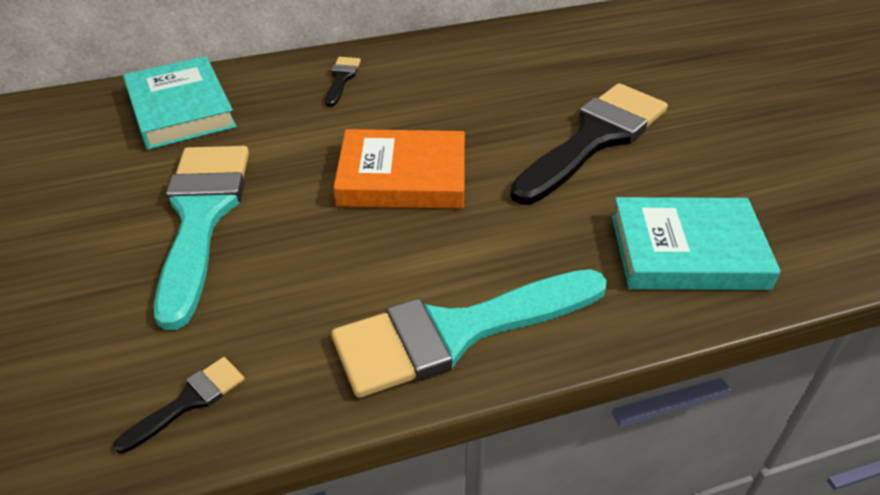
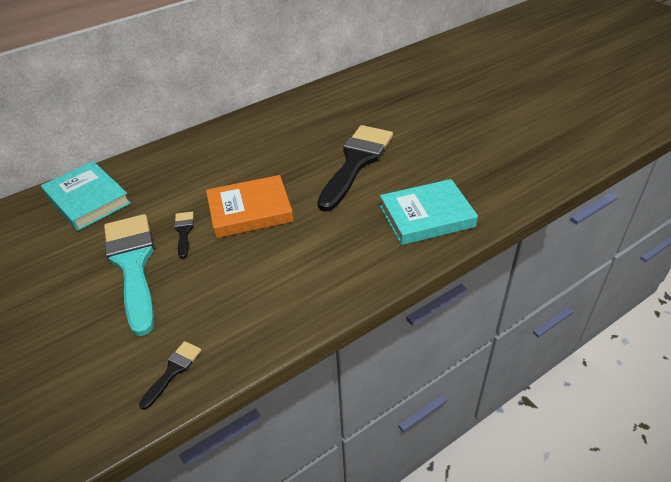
camera: 15 degrees left, 0 degrees up
black brush [325,57,361,107] -> black brush moved to [174,212,194,259]
turquoise brush [331,269,607,398] -> none

